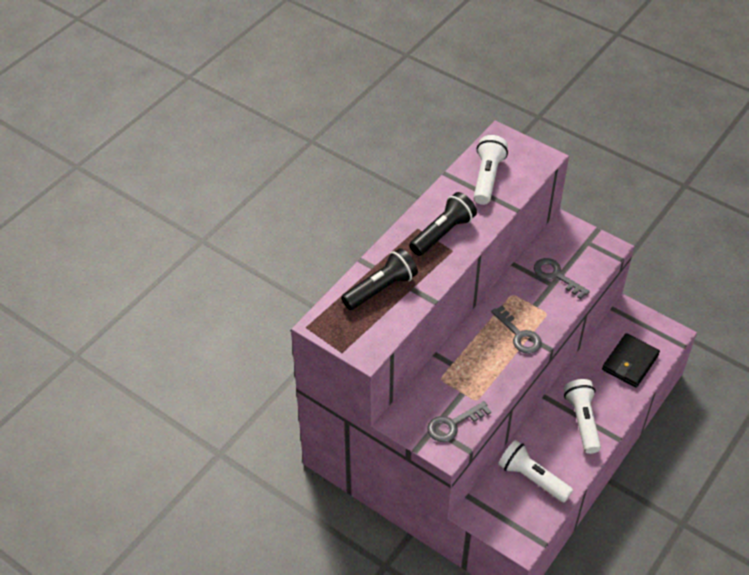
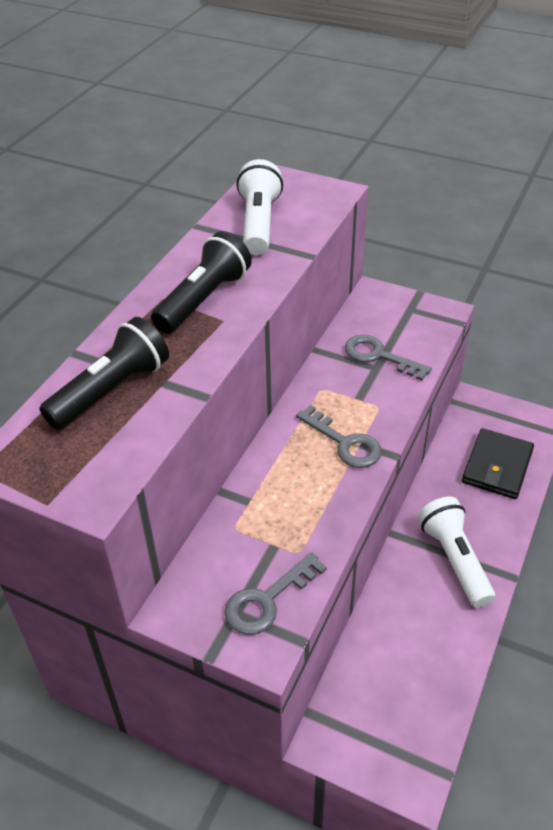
camera: 10 degrees left, 5 degrees down
white flashlight [498,440,573,503] -> none

